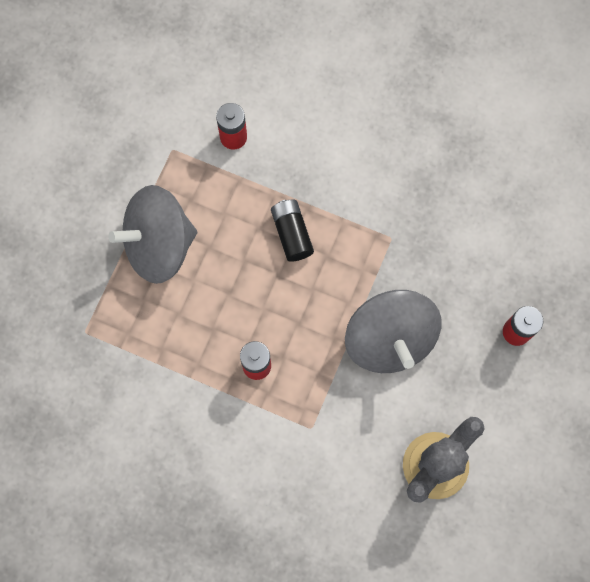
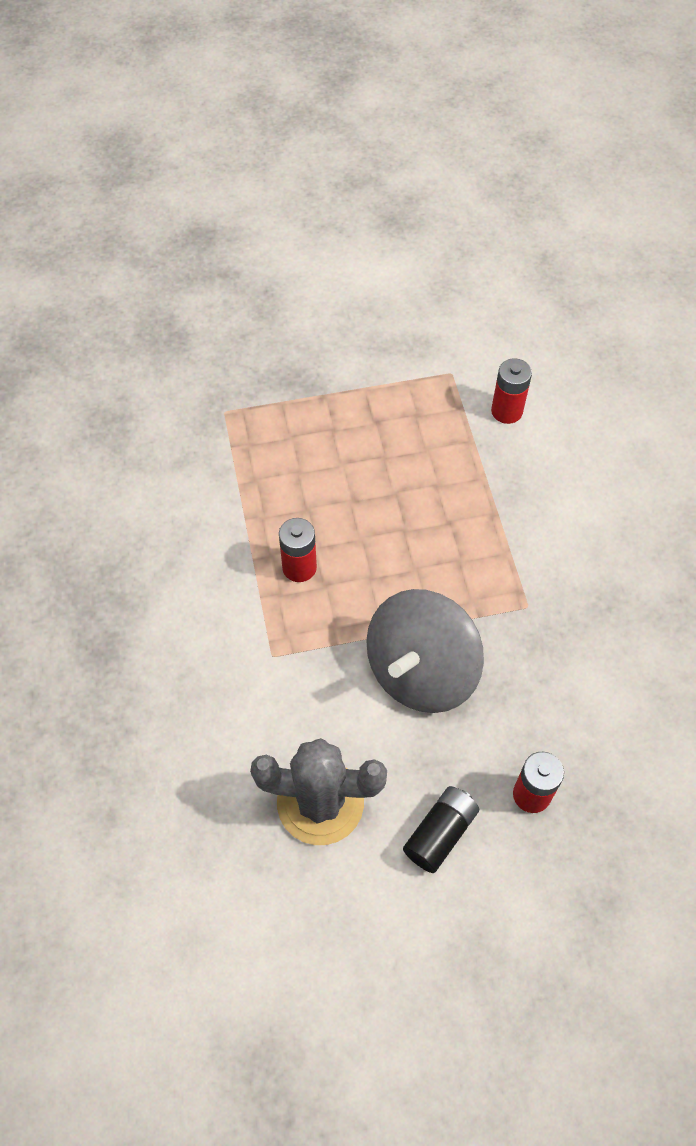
camera: 55 degrees right, 15 degrees down
grey spinning top [108,185,197,284] -> none
black battery [271,200,314,262] -> black battery moved to [403,786,479,873]

